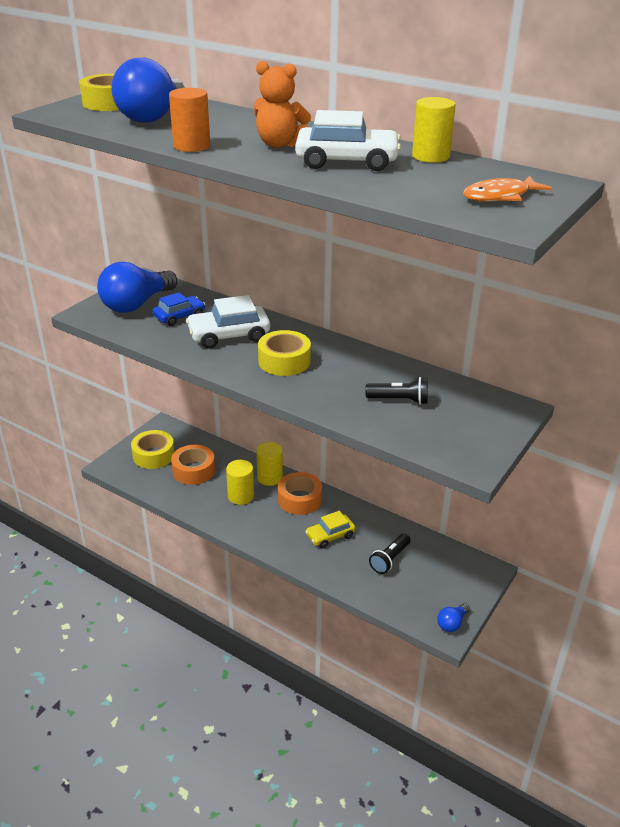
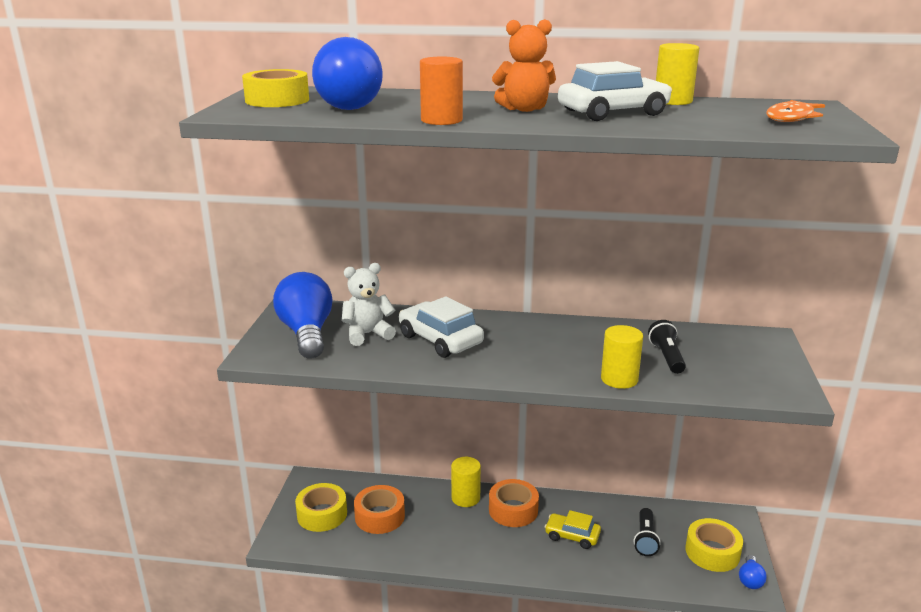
camera: 25 degrees left, 10 degrees down
blue light bulb [97,262,177,313] -> blue light bulb turned 150 degrees clockwise [273,272,333,358]
blue car [153,292,205,326] -> white teddy bear [342,263,396,346]
white car [186,295,270,349] -> white car turned 90 degrees clockwise [399,296,484,358]
yellow cylinder [226,460,254,505] -> yellow cylinder moved to [601,325,643,389]
yellow tape [258,330,311,376] -> yellow tape moved to [685,518,743,572]
yellow car [305,511,356,549] -> yellow car turned 75 degrees clockwise [545,510,601,549]
black flashlight [365,377,428,405] -> black flashlight turned 75 degrees counterclockwise [648,320,686,374]

